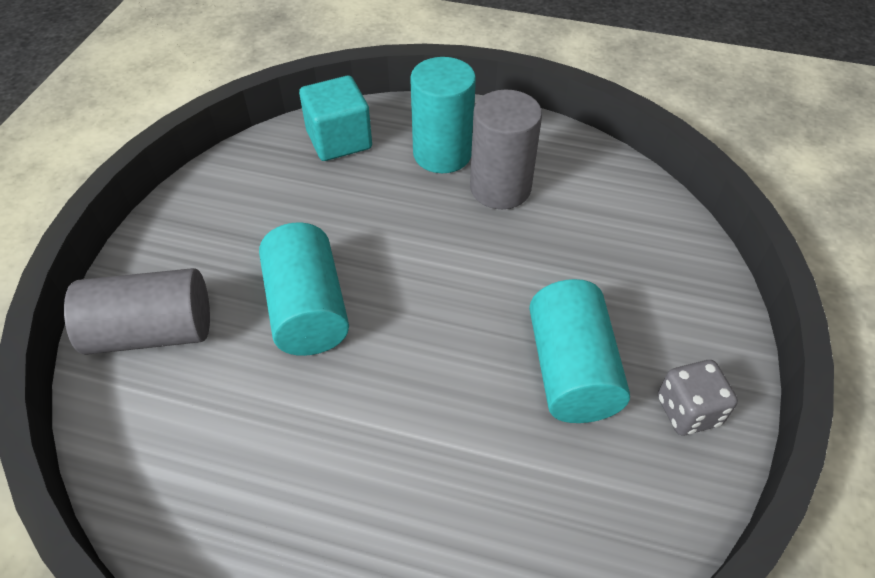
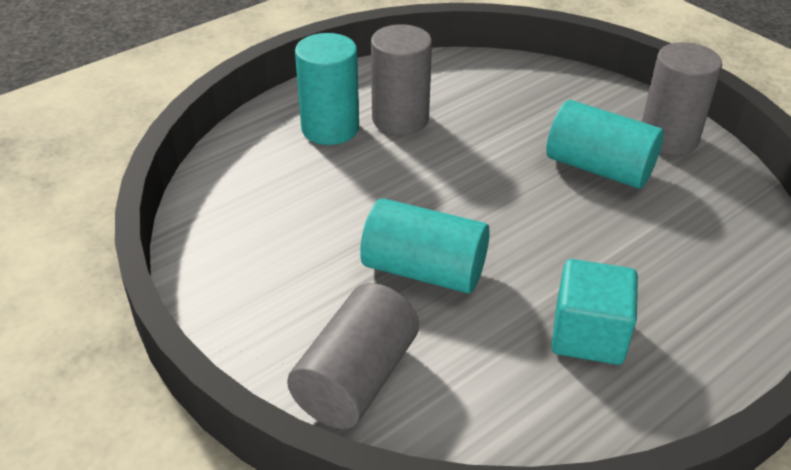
camera: 55 degrees left, 10 degrees down
turquoise cube [299,76,372,161] -> turquoise cube moved to [552,259,638,365]
grey dice [658,360,738,435] -> grey cylinder [642,42,722,155]

